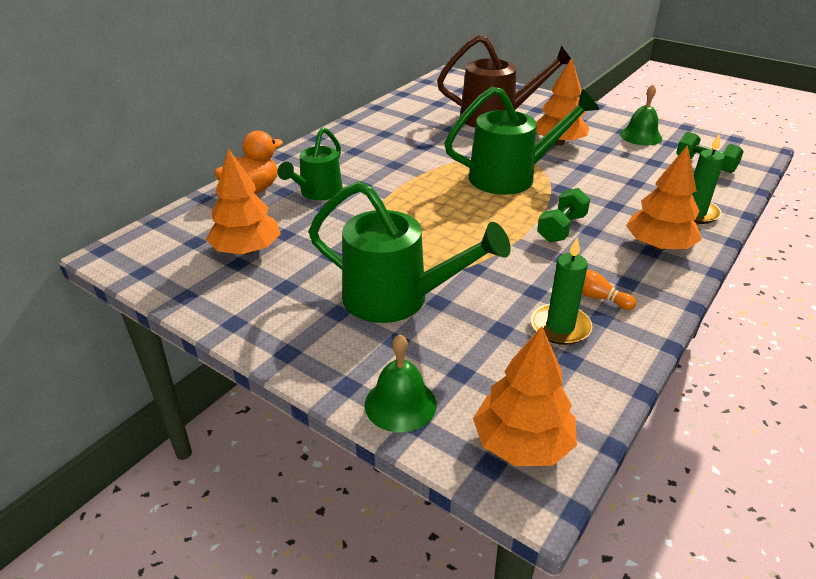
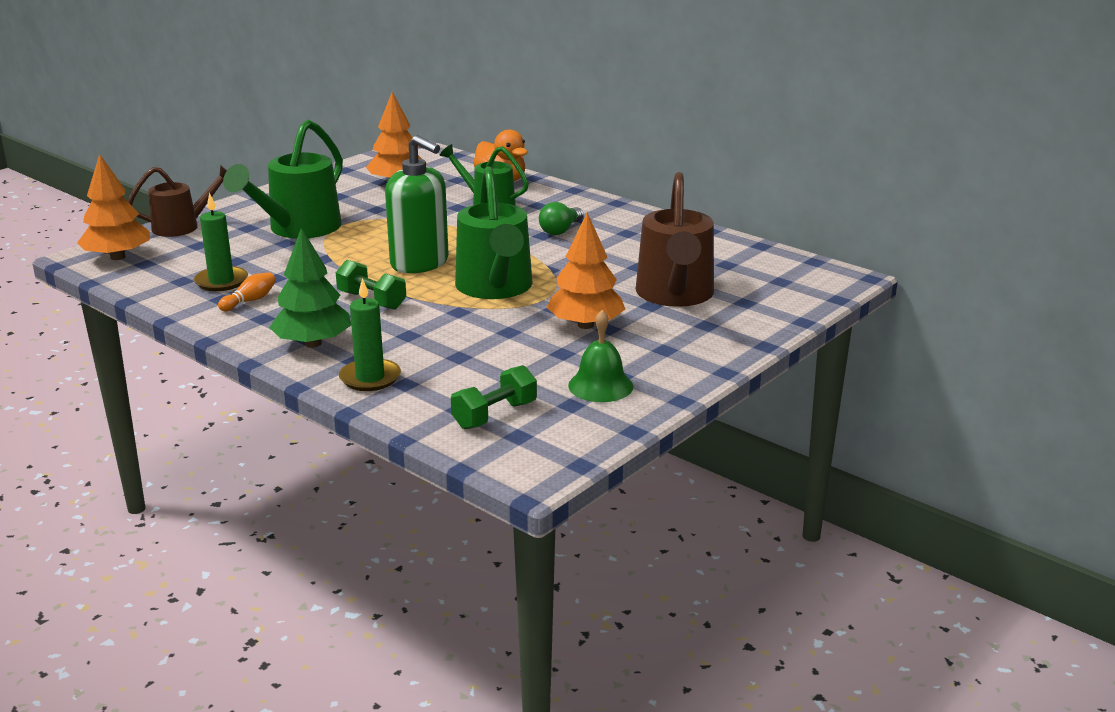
camera: 95 degrees right, 10 degrees down
green bell [365,334,437,433] -> brown watering can [128,165,227,237]
orange tree [626,145,702,251] -> green tree [269,228,351,348]
none -> green soap dispenser [385,135,449,273]
none -> green light bulb [539,202,584,235]

